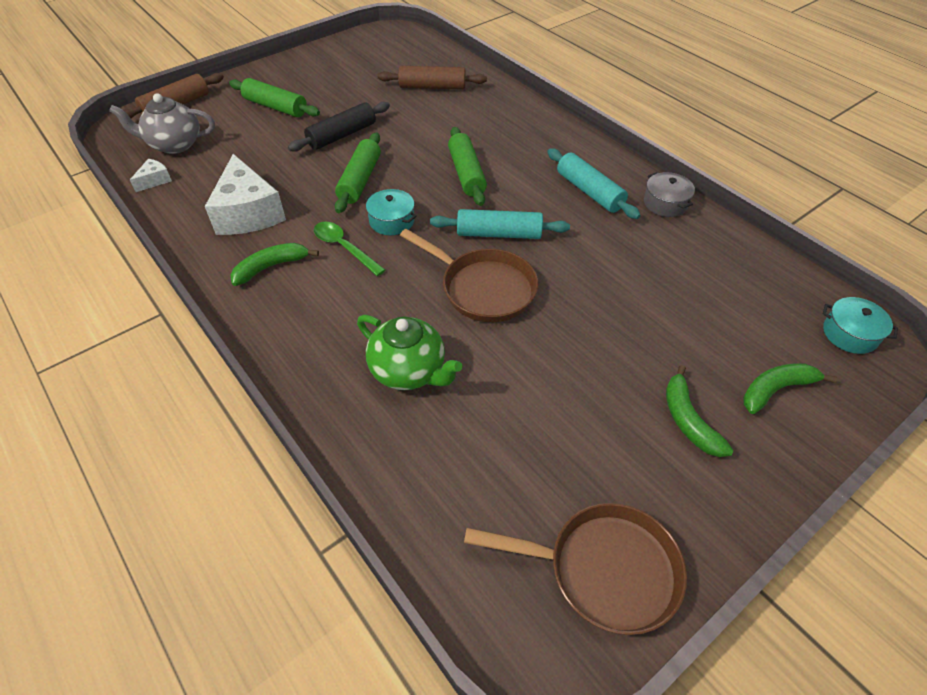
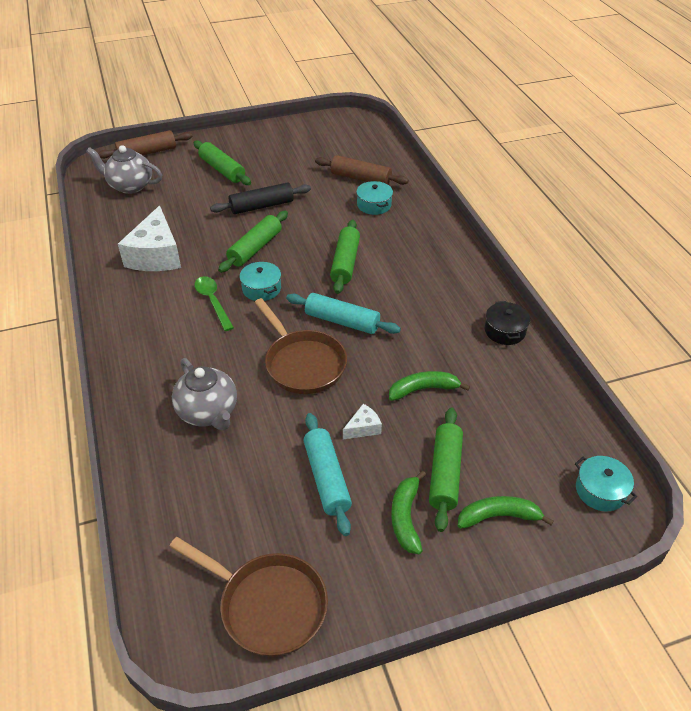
camera: 20 degrees right, 5 degrees down
white cheese [130,159,172,192] -> white cheese moved to [343,404,382,439]
green banana [230,243,319,286] -> green banana moved to [389,371,470,401]
green teapot [357,315,462,390] -> grey teapot [172,358,237,430]
turquoise rolling pin [547,148,641,219] -> turquoise rolling pin moved to [303,413,352,536]
grey pot [644,172,695,217] -> black pot [485,301,530,345]
none -> turquoise pot [356,181,393,215]
none -> green rolling pin [429,408,463,532]

